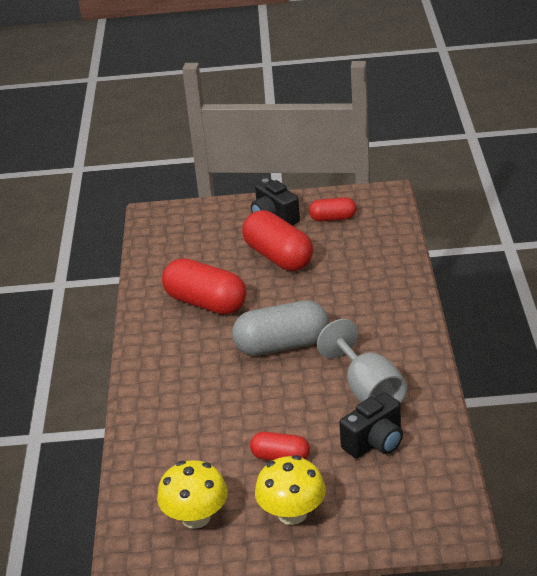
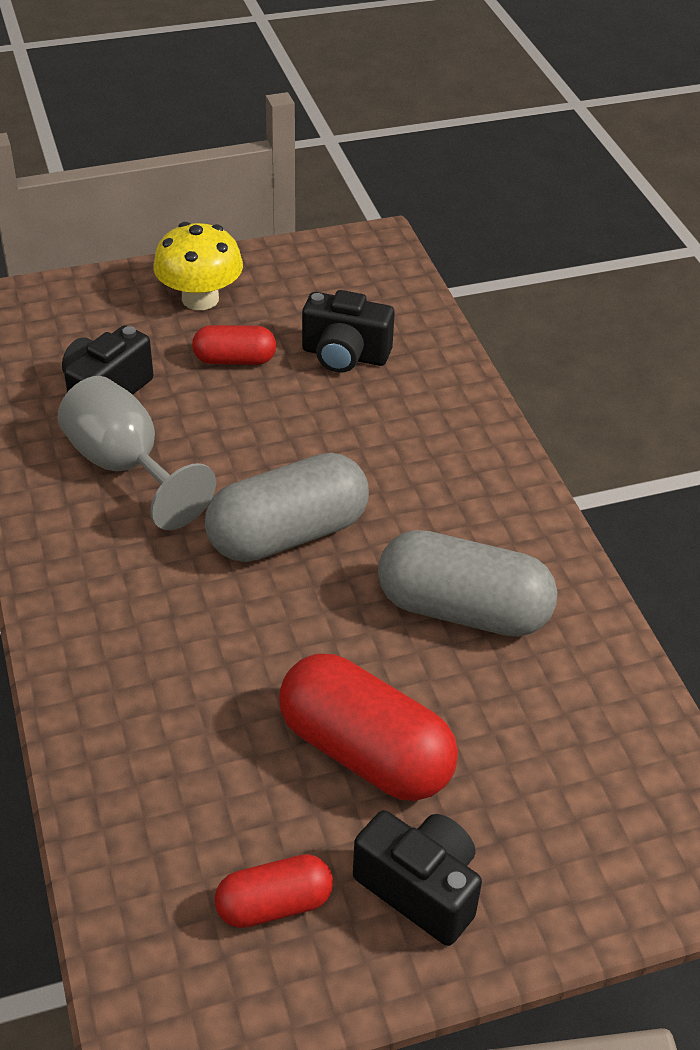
camera: 160 degrees right, 10 degrees up
yellow mushroom [157,460,228,529] -> none
red capsule [162,258,246,315] -> grey capsule [378,530,558,637]
none -> black camera [302,290,395,373]

